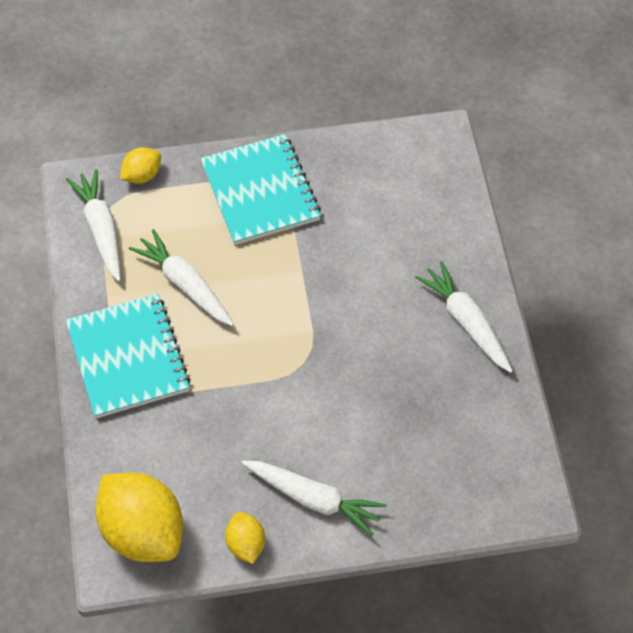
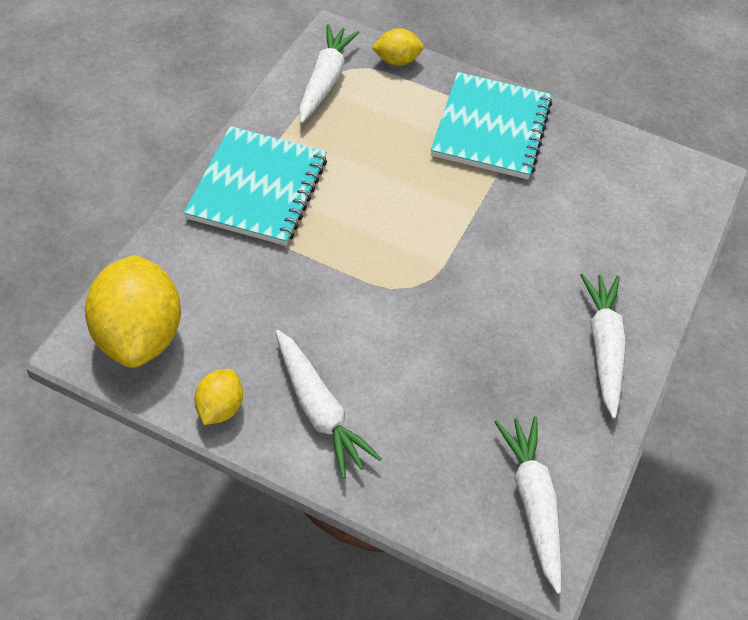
camera: 30 degrees right, 5 degrees down
white carrot [129,229,234,326] -> white carrot moved to [494,416,561,594]

